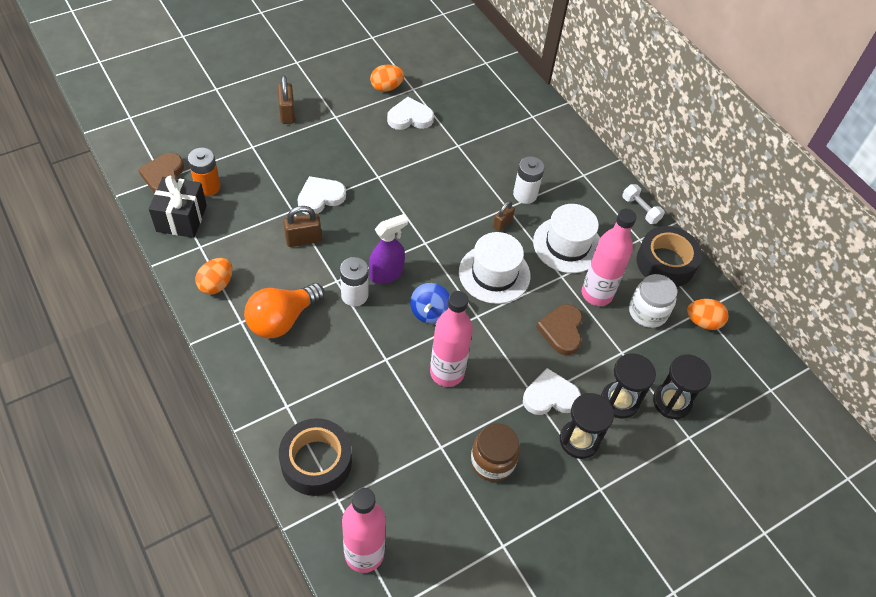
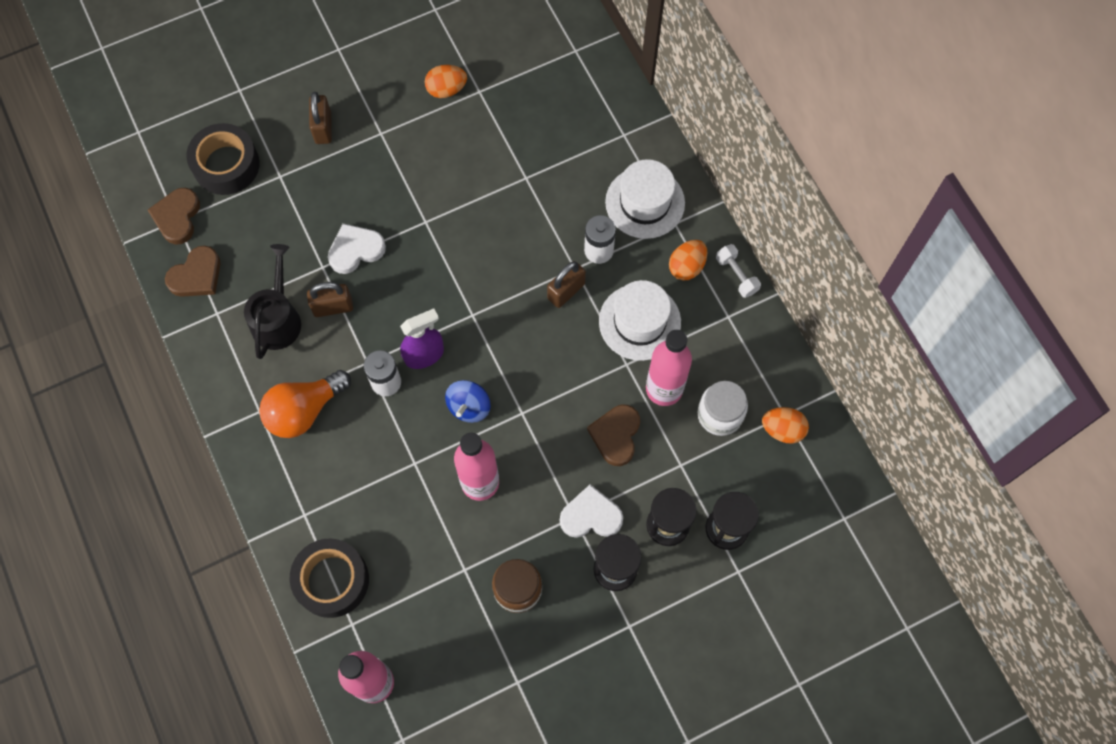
camera: 10 degrees right, 15 degrees up
black gift [149,176,207,238] -> brown heart [165,246,221,297]
orange battery [188,148,221,196] -> none
orange egg [195,258,232,294] -> orange egg moved to [669,240,707,280]
white heart [387,97,434,130] -> none
white hat [459,232,531,304] -> white hat moved to [605,159,685,239]
brown padlock [493,201,515,232] -> brown padlock [547,261,586,308], size x1.51
black tape [636,226,702,287] -> black tape moved to [186,123,260,195]
none -> black watering can [244,244,301,359]

